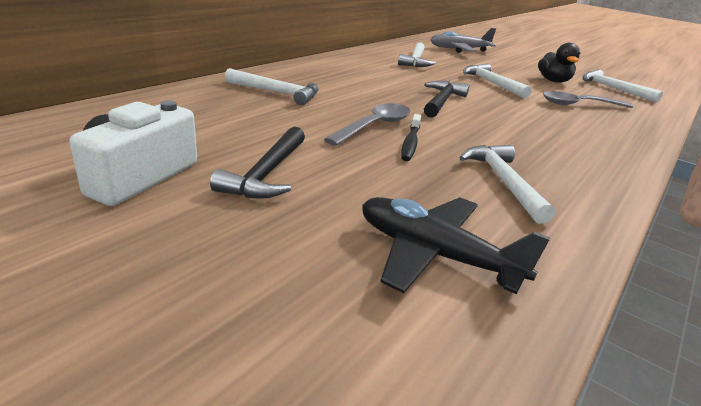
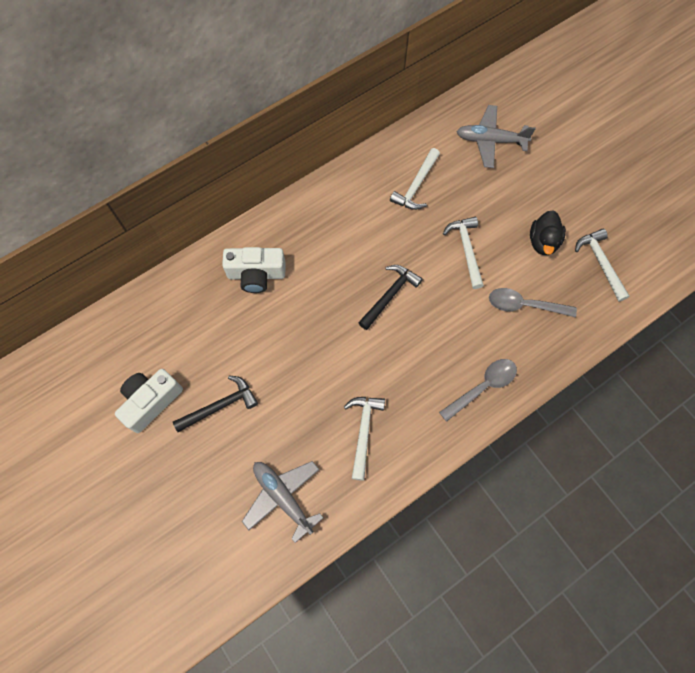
camera: 20 degrees right, 40 degrees up
black hammer [210,127,305,199] -> black hammer turned 150 degrees counterclockwise [173,375,258,432]
white hammer [225,68,319,105] -> white camera [222,247,286,293]
grey spoon [324,103,410,146] -> grey spoon moved to [439,359,517,422]
black plane [362,197,551,294] -> grey plane [242,461,323,543]
black toothbrush [401,114,421,161] -> none

